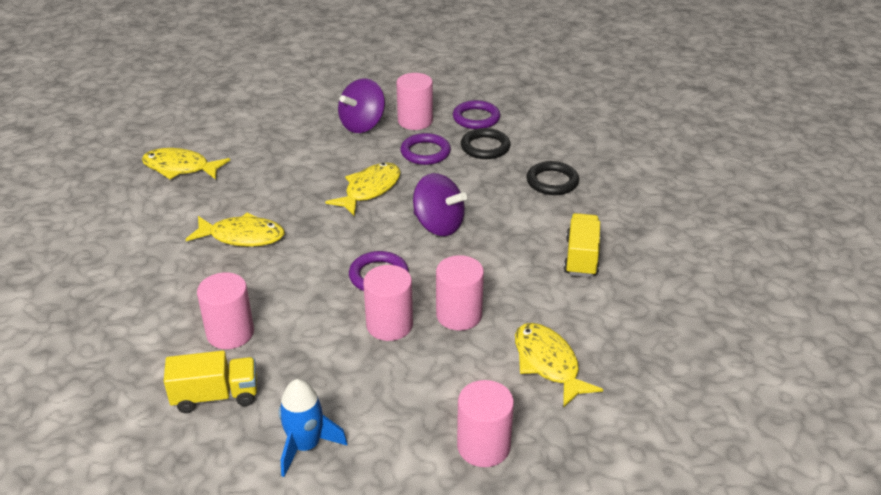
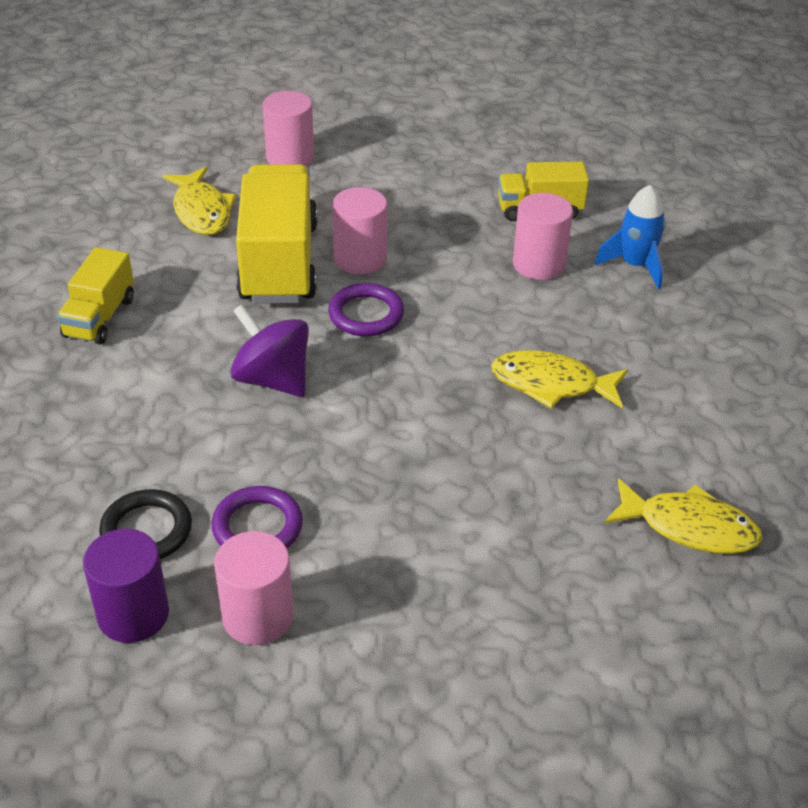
camera: 175 degrees left, 5 degrees up
blue rocket [279,379,348,477] -> blue rocket moved to [595,185,666,289]
yellow fish [325,163,400,216] -> none
purple spinning top [338,78,385,133] -> none
pink cylinder [436,255,484,331] -> yellow truck [236,164,318,304]
purple ring [453,100,500,129] -> purple cylinder [83,529,169,643]
black ring [526,161,579,195] -> none

